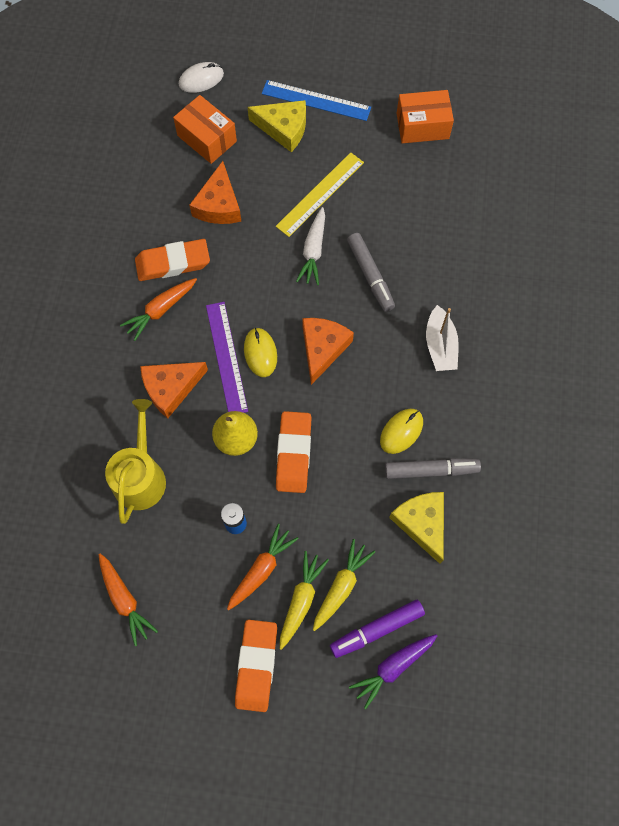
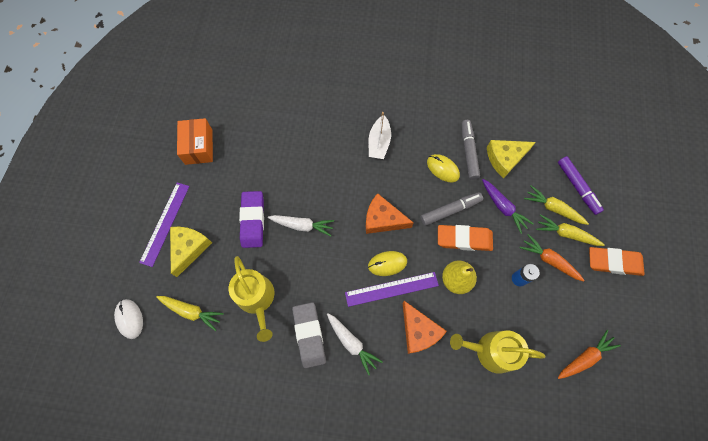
camera: 90 degrees left, 0 degrees up
orange carrot [120,278,197,341] -> white carrot [327,313,383,375]
orange eraser [135,239,210,281] -> grey eraser [292,302,326,368]
orange box [173,95,237,164] -> yellow carrot [156,296,224,331]
orange cheese [189,161,241,224] -> yellow watering can [229,256,274,342]
blue ruler [262,80,371,121] -> purple ruler [139,182,190,267]
yellow ruler [276,152,364,237] -> purple eraser [239,191,264,248]
grey marker [347,233,395,312] -> grey marker moved to [420,192,483,226]
purple carrot [349,634,437,709] -> purple carrot moved to [482,179,534,234]
white boat [426,305,459,371] -> white boat turned 105 degrees clockwise [369,112,391,159]

